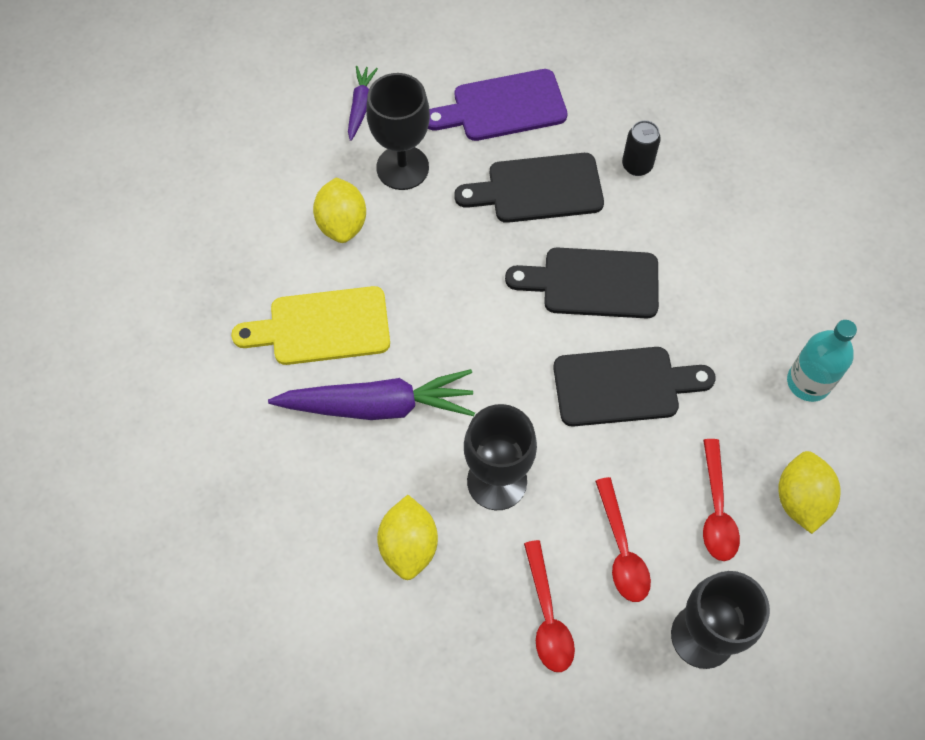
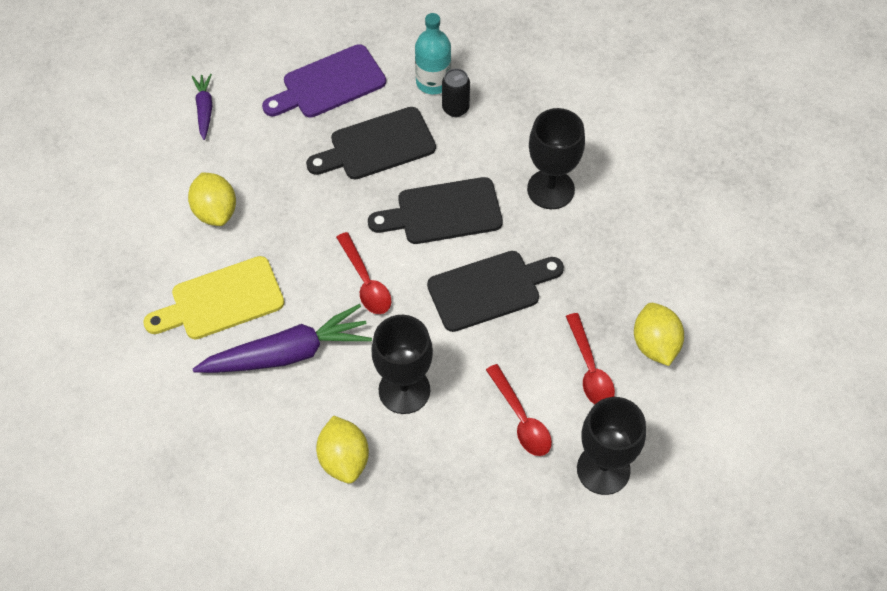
camera: 15 degrees left, 5 degrees down
black goblet [366,73,430,190] -> black goblet moved to [527,108,585,209]
red spoon [524,540,575,672] -> red spoon moved to [336,232,391,314]
turquoise bottle [787,320,857,402] -> turquoise bottle moved to [415,13,451,94]

